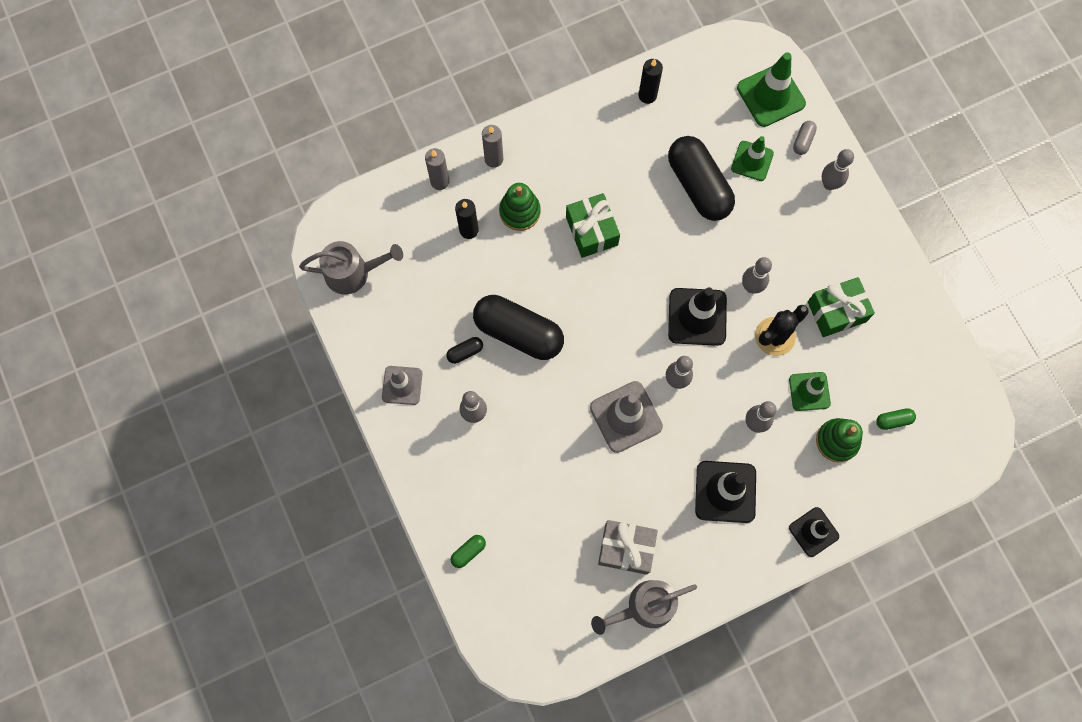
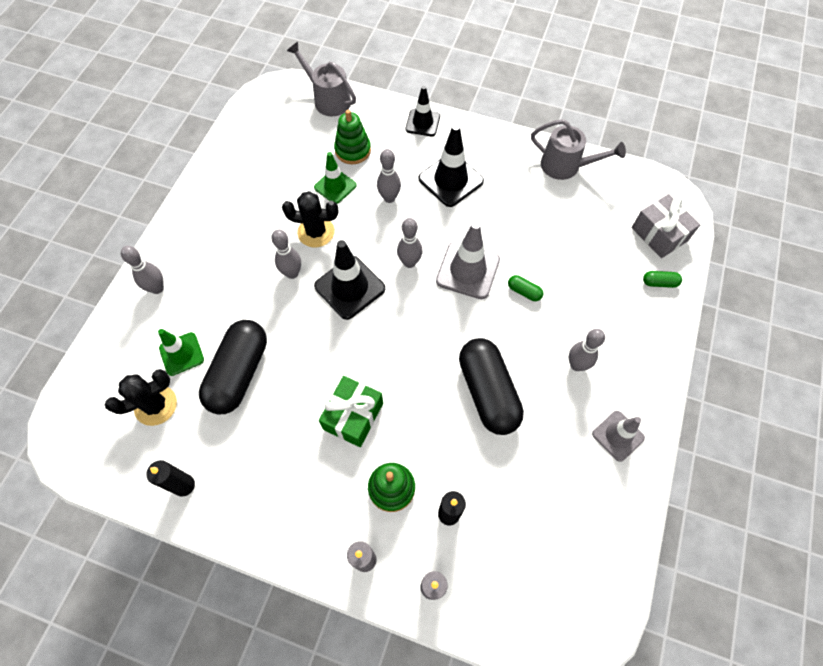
camera: 135 degrees left, 10 degrees down
grey watering can [299,241,403,295] -> grey watering can moved to [287,42,356,116]
black capsule [446,337,483,364] -> none
grey gift [598,520,658,575] -> grey gift moved to [631,194,700,258]
green traffic cone [737,52,806,127] -> none
grey capsule [793,121,817,155] -> none
green gift [808,277,875,337] -> none
green capsule [876,408,916,430] -> green capsule moved to [508,275,543,301]
none -> black cactus [105,369,177,426]

